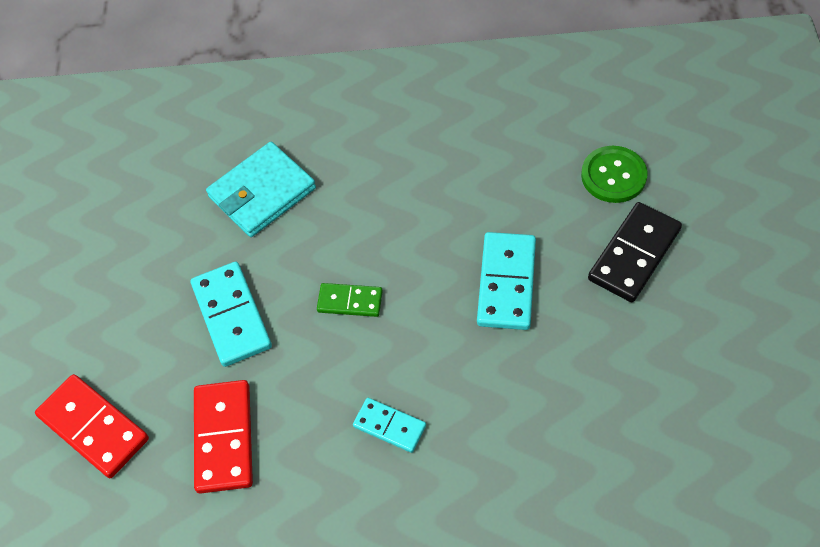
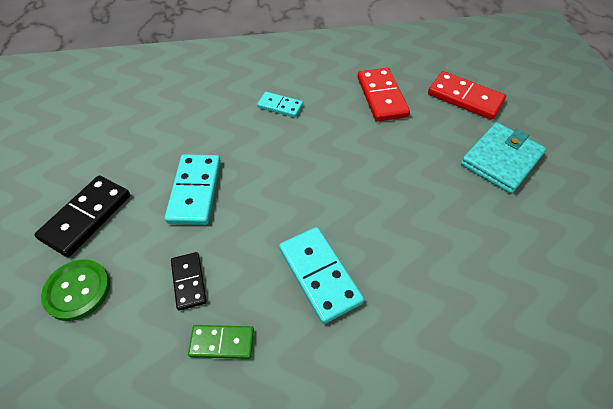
camera: 170 degrees right, 5 degrees down
turquoise domino [191,262,272,367] -> turquoise domino moved to [279,227,364,324]
turquoise wallet [206,142,316,237] -> turquoise wallet moved to [461,122,546,194]
green domino [317,283,383,317] -> green domino moved to [188,325,254,359]
none -> black domino [171,252,207,311]

